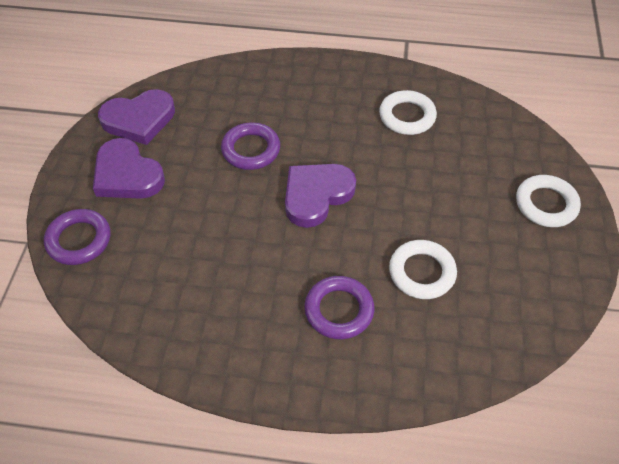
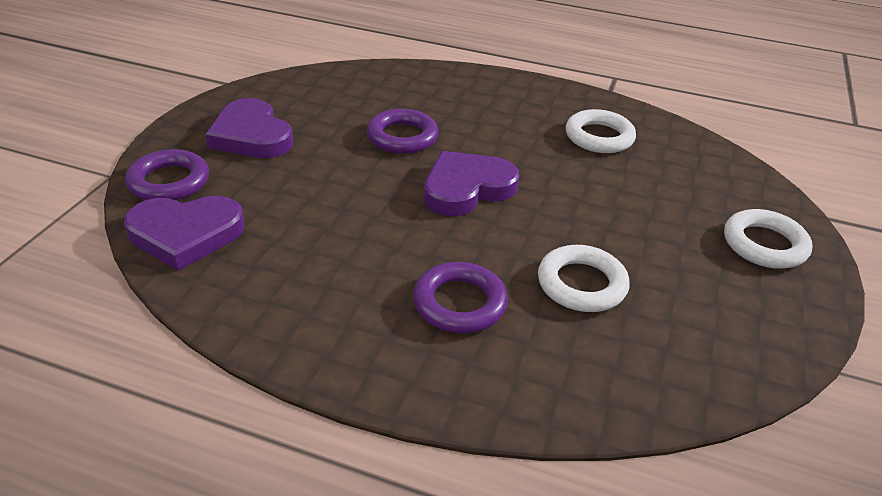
camera: 10 degrees right, 15 degrees down
purple heart [98,89,175,145] -> purple heart moved to [124,196,245,271]

